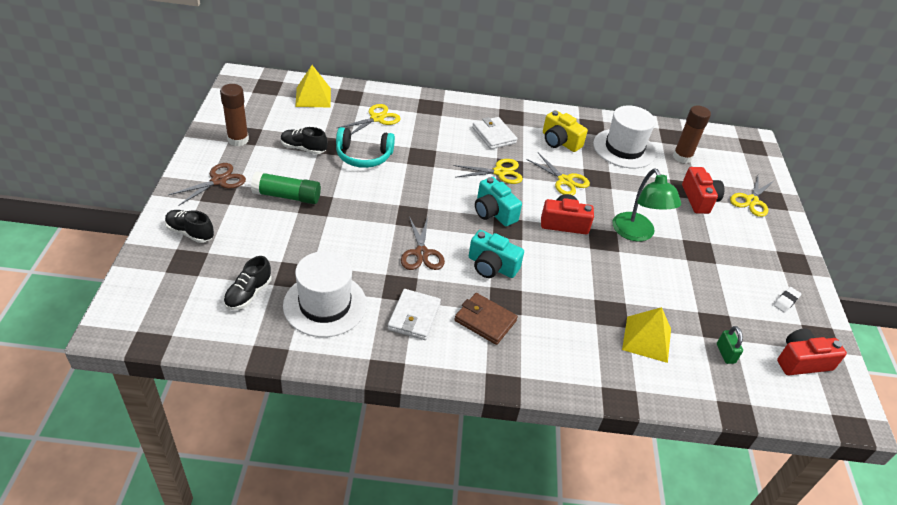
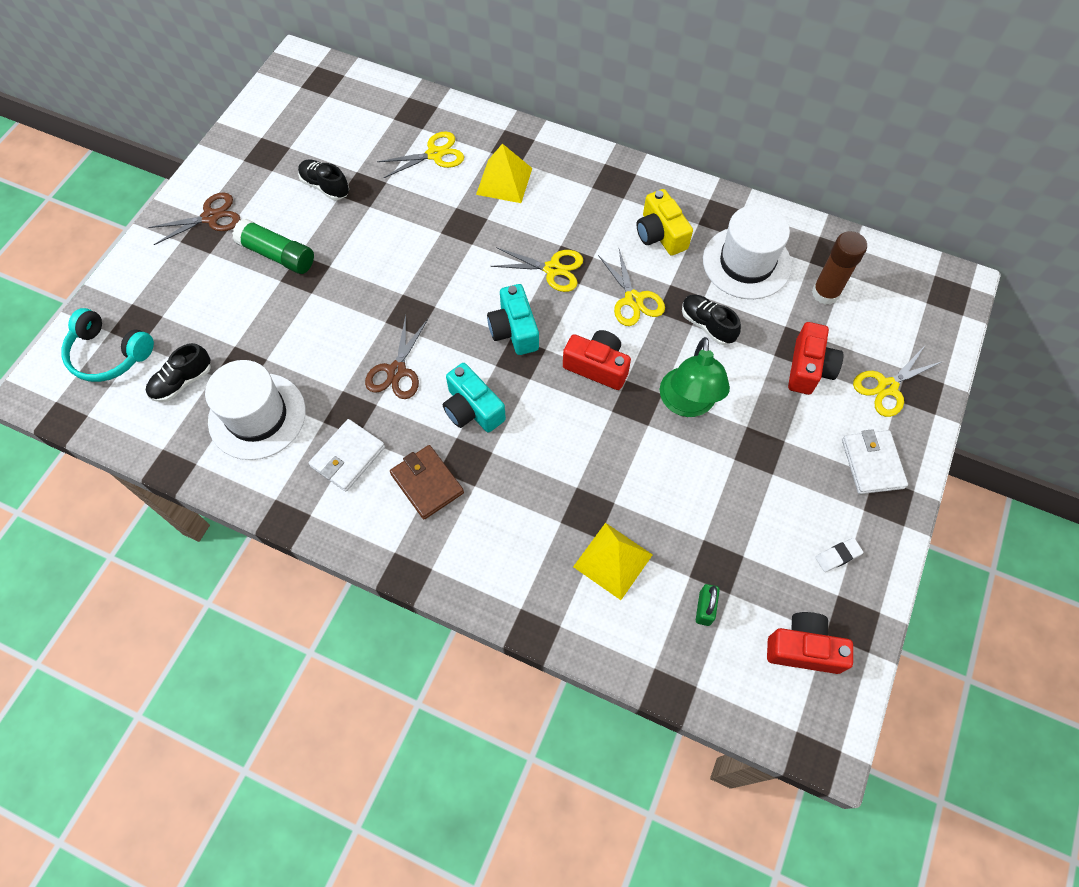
camera: 25 degrees right, 20 degrees up
black shoe [165,210,214,243] -> black shoe moved to [682,295,741,345]
brown glue stick [220,84,249,146] -> none
yellow pyramid [295,65,331,108] -> yellow pyramid moved to [476,144,532,203]
turquoise headphones [336,127,395,168] -> turquoise headphones moved to [61,308,154,382]
white wallet [472,117,517,149] -> white wallet moved to [842,429,908,494]

